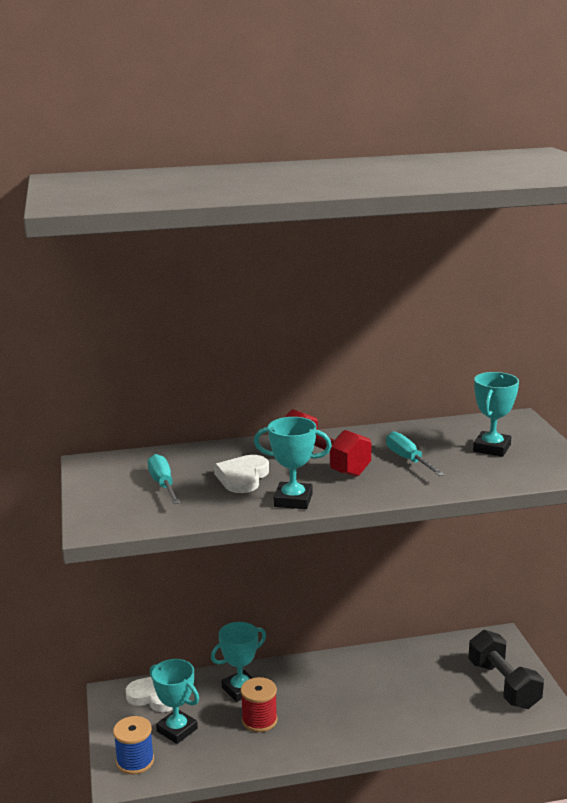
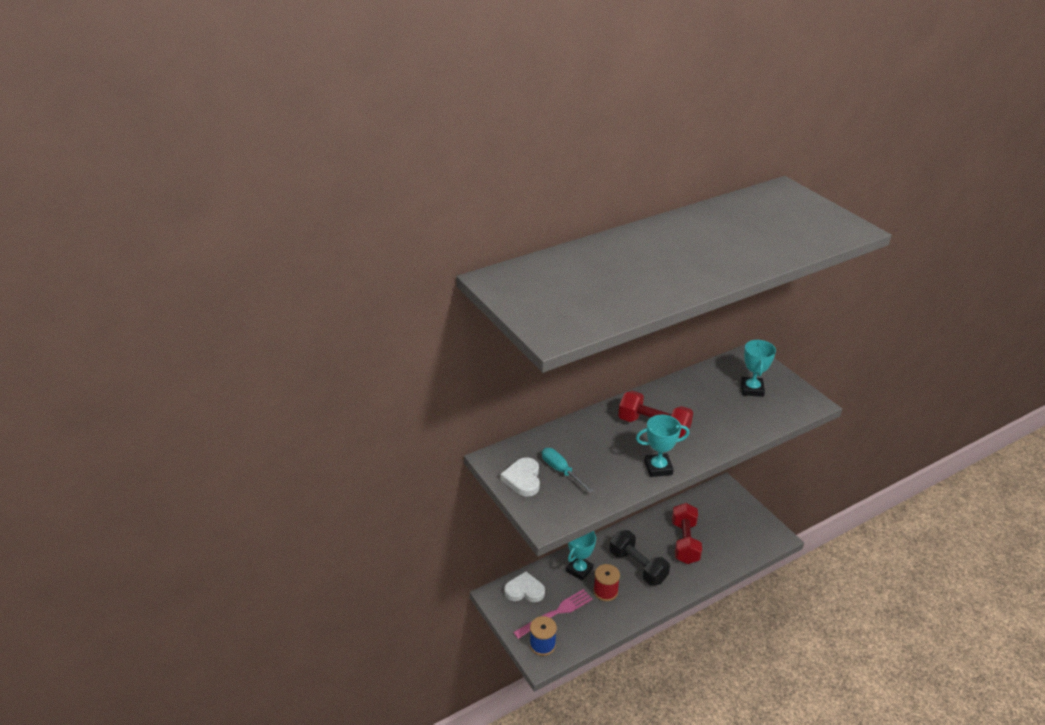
camera: 20 degrees left, 15 degrees up
turquoise trophy [150,659,199,744] -> pink fork [513,589,593,639]
white heart [214,455,269,493] -> white heart moved to [500,457,540,497]
turquoise screwdriver [386,431,445,476] -> none
black dumbbell [468,630,544,709] -> black dumbbell moved to [610,530,670,586]
none -> red dumbbell [672,503,702,564]

